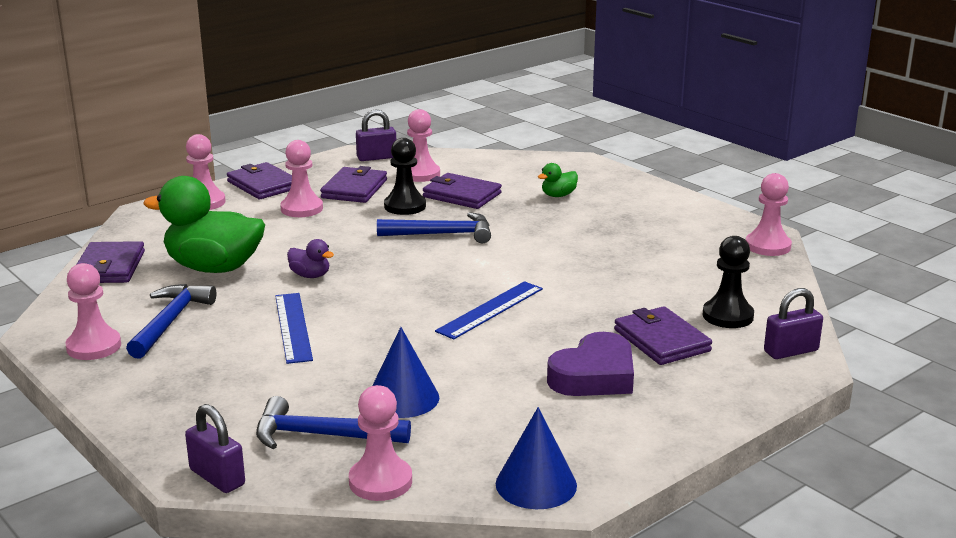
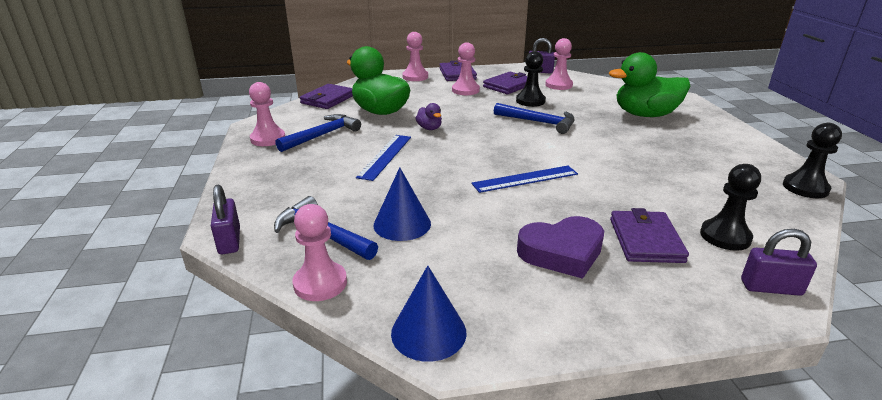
camera: 30 degrees right, 5 degrees up
purple wallet [423,173,502,209] -> none
green duck [538,163,578,197] -> green duck [609,52,690,117], size x2.29
pink pawn [746,173,792,256] -> black pawn [783,123,842,198]

